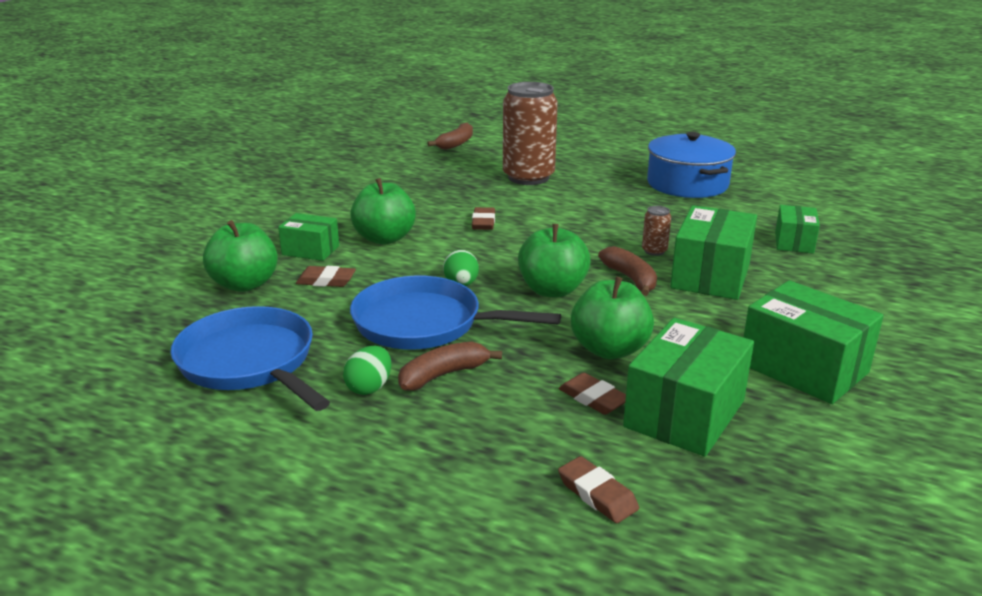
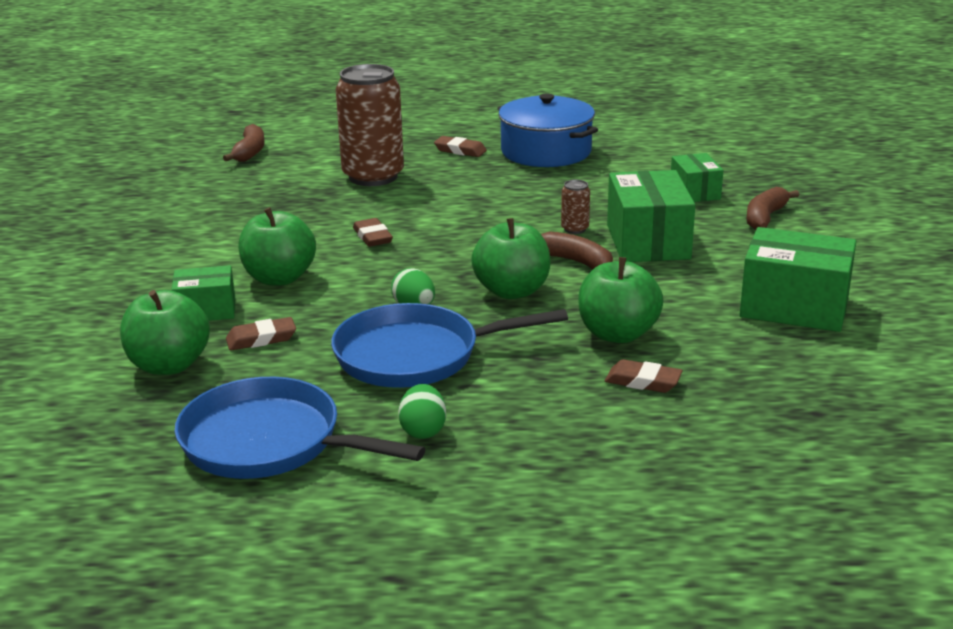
camera: 25 degrees left, 0 degrees up
brown banana [398,341,502,391] -> brown banana moved to [746,187,799,230]
brown eraser [558,456,639,523] -> brown eraser moved to [434,136,487,157]
green box [623,318,754,456] -> none

